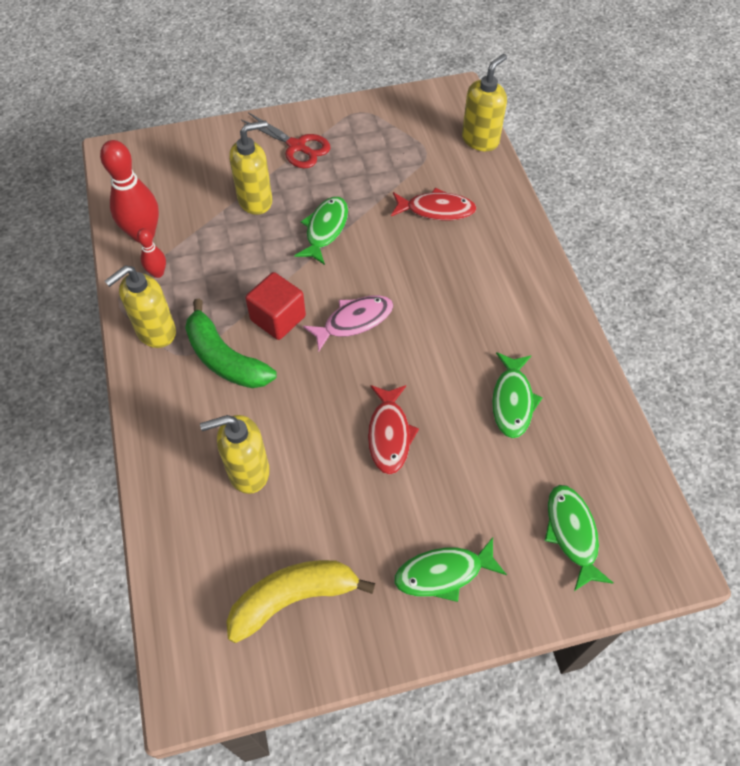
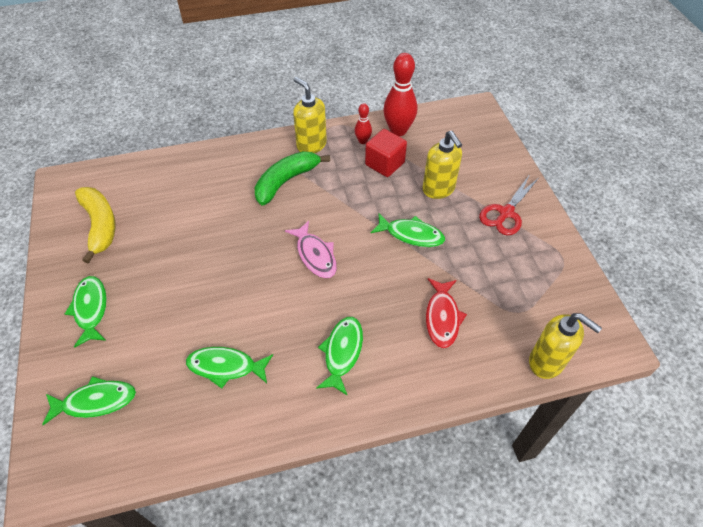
camera: 90 degrees right, 5 degrees down
yellow soap dispenser [200,415,270,494] -> none
red cube [245,272,306,340] -> red cube moved to [365,129,407,177]
red fish [368,385,419,475] -> none
none -> green fish [316,317,363,396]

